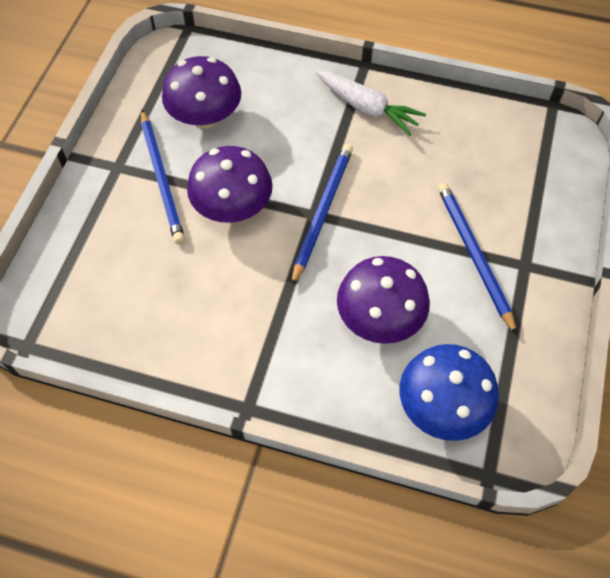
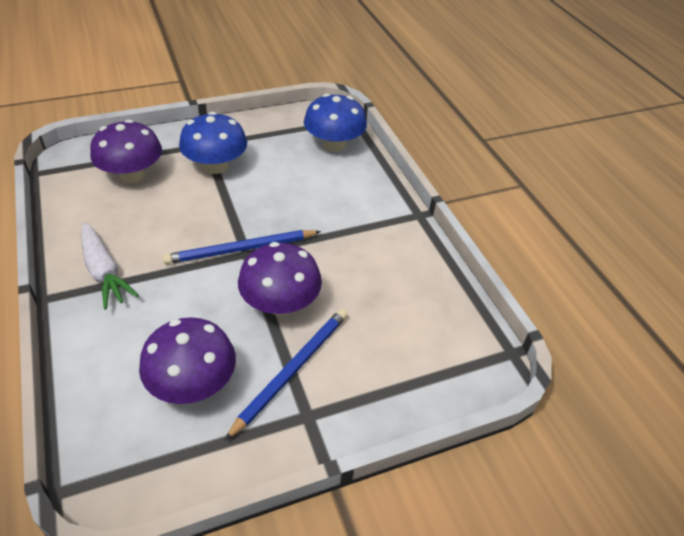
camera: 130 degrees left, 15 degrees down
white carrot [316,71,426,136] -> white carrot turned 150 degrees clockwise [81,222,139,309]
purple mushroom [337,256,430,344] -> purple mushroom moved to [90,120,162,183]
blue pencil [438,183,517,335] -> blue mushroom [179,112,247,174]

